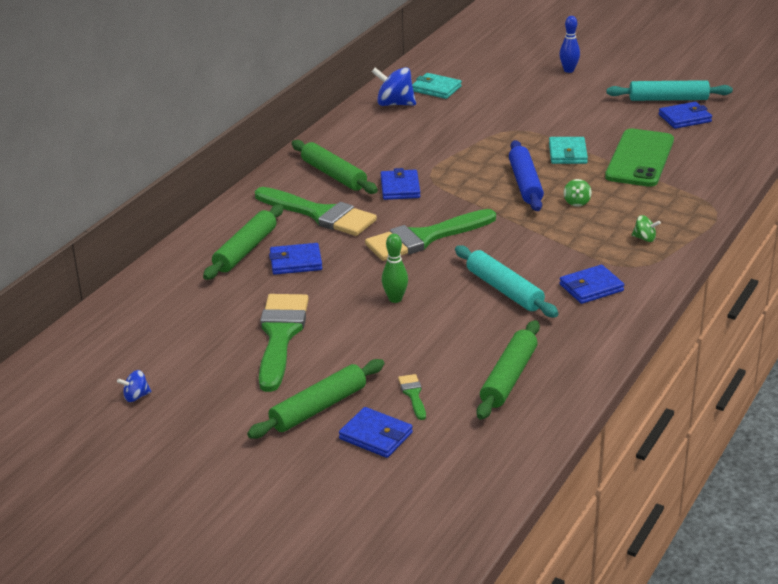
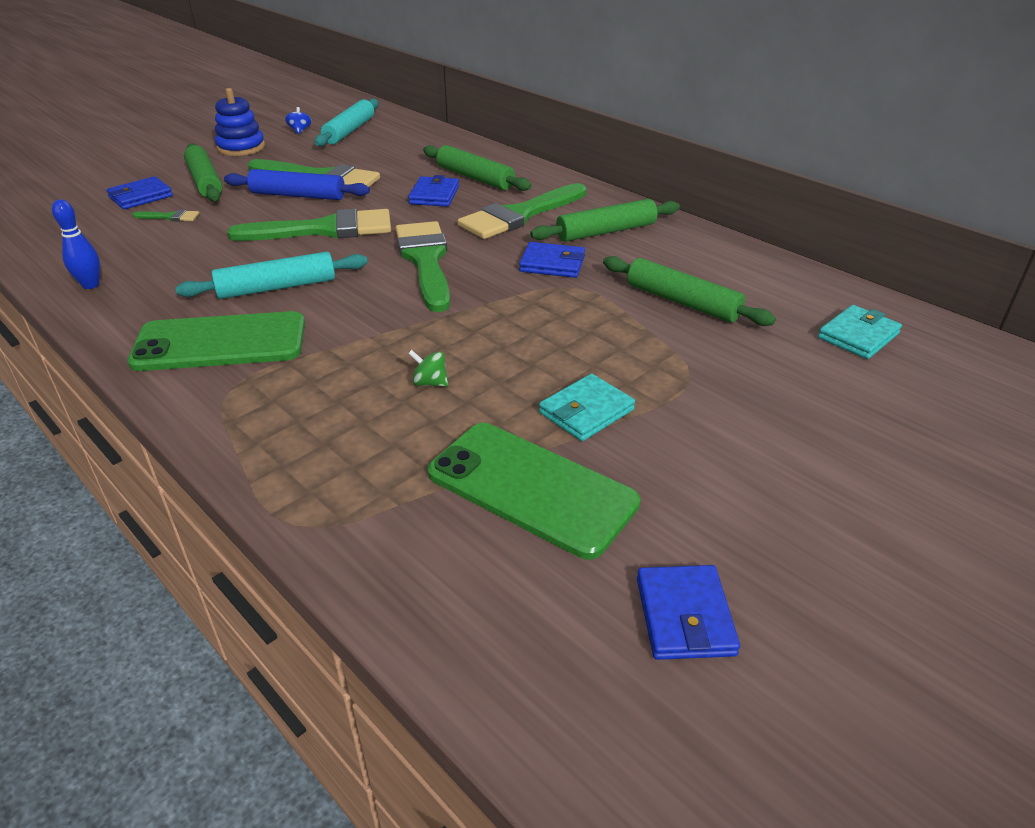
camera: 105 degrees right, 5 degrees up
blue spinning top [372,67,416,106] -> none
green bowling pin [382,234,408,303] -> green brush [227,209,391,241]
green rolling pin [476,320,540,420] -> green rolling pin moved to [603,256,776,326]
blue rolling pin [509,140,544,211] -> blue rolling pin moved to [224,169,370,200]
turquoise wallet [549,137,588,164] -> turquoise wallet turned 60 degrees counterclockwise [539,374,635,441]
blue bowling pin [559,16,580,73] -> blue bowling pin moved to [52,199,100,289]
blue wallet [559,265,624,304] -> green phone [127,311,305,371]
turquoise rolling pin [607,80,733,101] -> turquoise rolling pin moved to [315,98,379,147]
green spinning top [632,215,661,242] -> none
none -> blue stacking toy [215,88,265,156]

